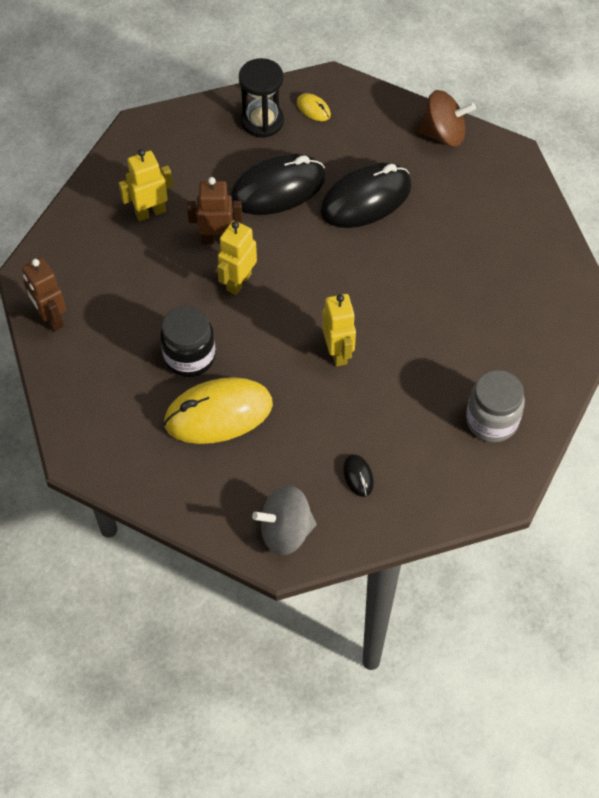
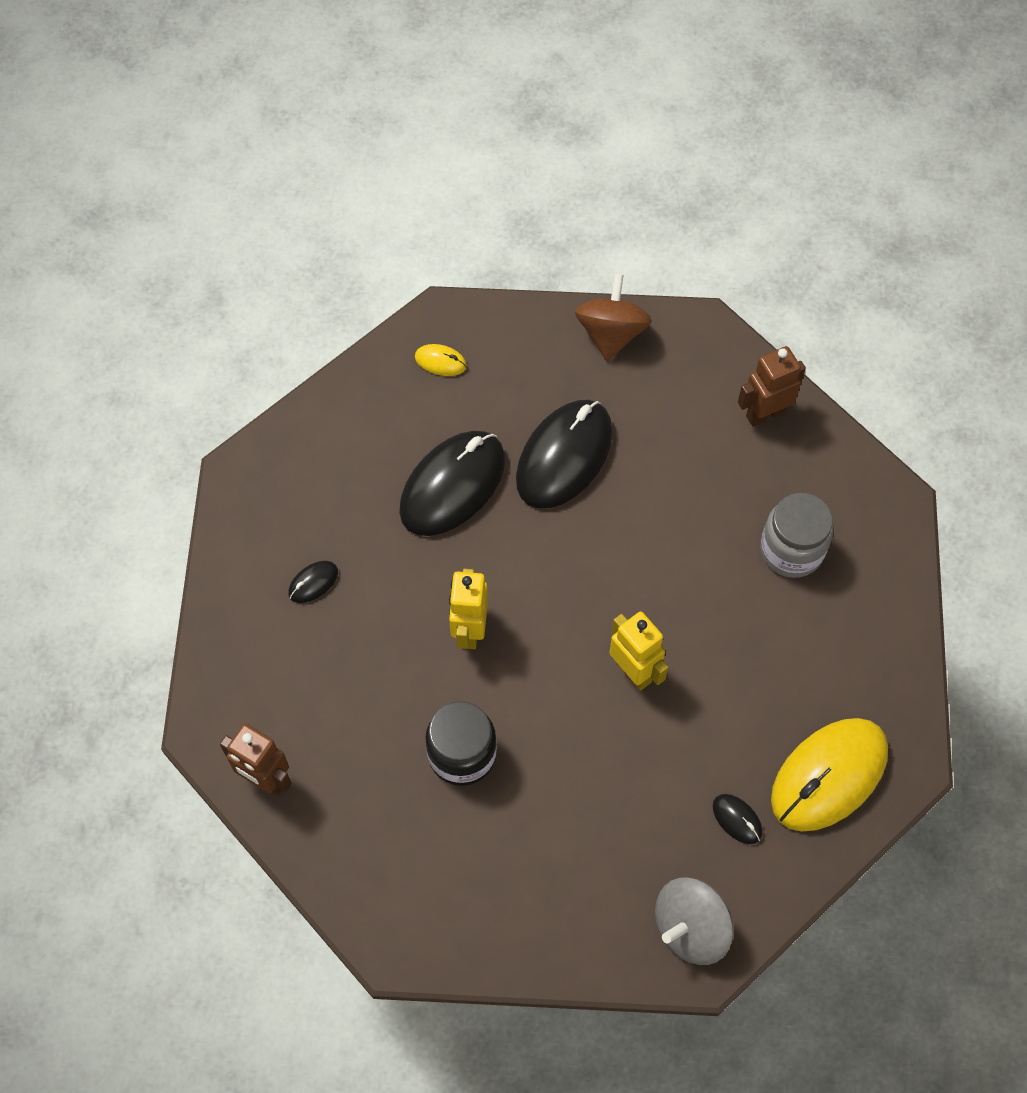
camera: 25 degrees left, 5 degrees up
yellow robot [118,149,173,221] -> black mouse [288,561,338,603]
yellow mouse [164,377,273,444] -> yellow mouse moved to [771,718,888,831]
brown robot [187,177,242,244] -> brown robot moved to [738,346,806,427]
black hourglass [239,58,284,138] -> none
brown spinning top [417,90,476,147] -> brown spinning top turned 60 degrees counterclockwise [575,274,652,361]
grey jar [466,370,525,442] -> grey jar moved to [760,493,833,578]

